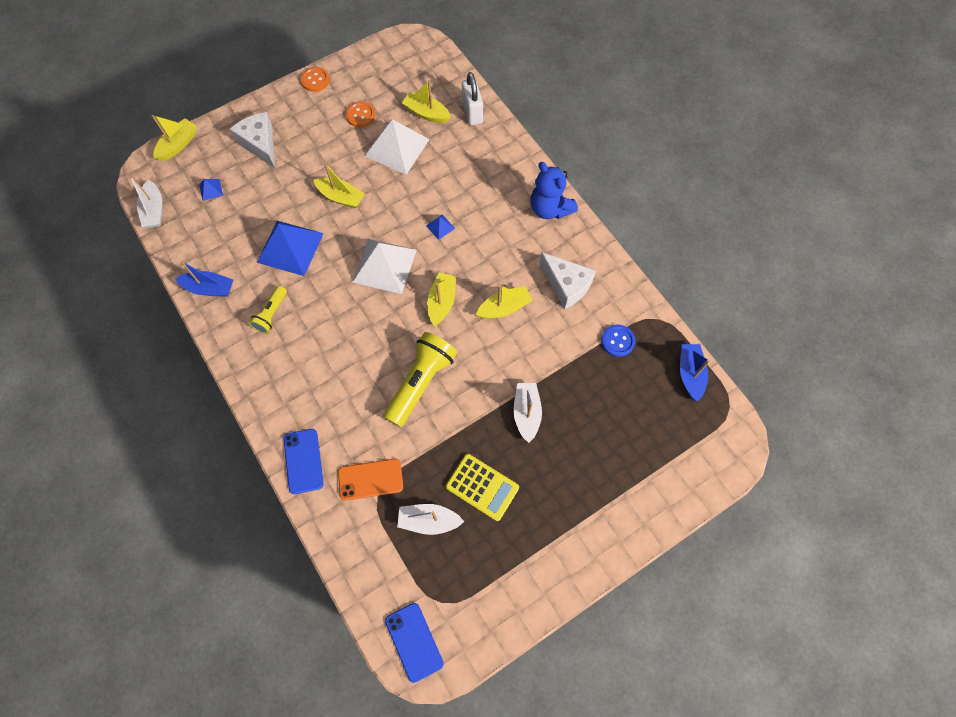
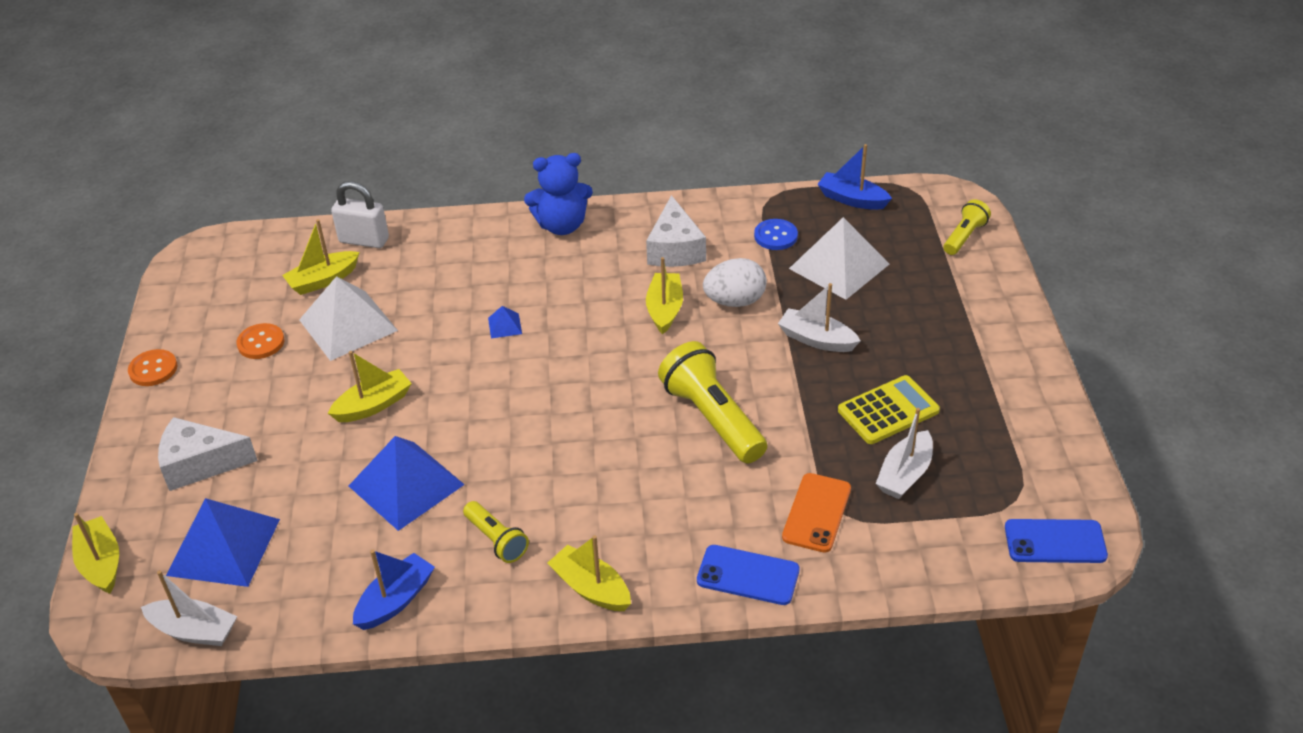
camera: 60 degrees left, 25 degrees down
blue pyramid [199,179,223,201] -> blue pyramid [166,498,280,587], size x2.39
white pyramid [353,239,417,294] -> white pyramid moved to [789,217,889,300]
yellow boat [427,273,456,326] -> yellow boat moved to [548,535,631,611]
white cheese [539,252,596,310] -> white cheese turned 105 degrees clockwise [646,195,706,267]
none -> white egg [703,258,767,307]
none -> yellow flashlight [943,199,991,255]

